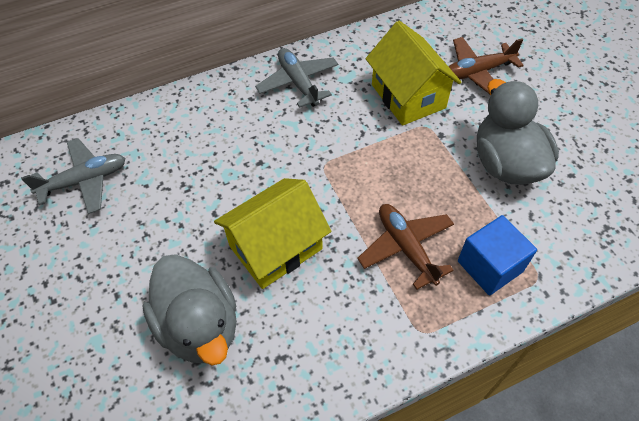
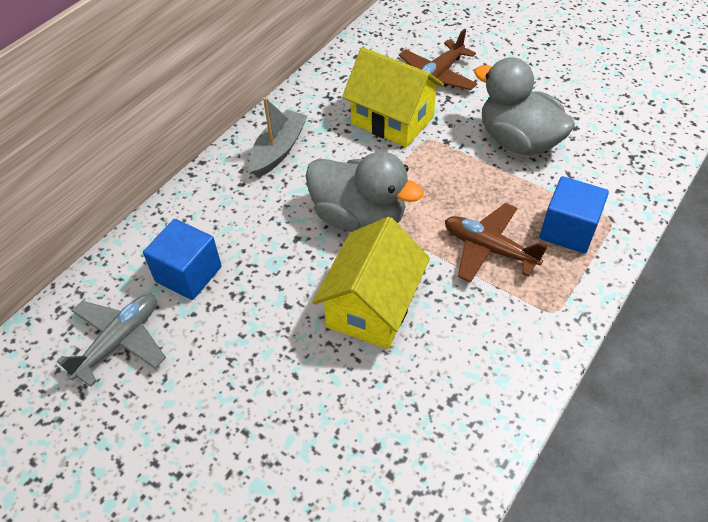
camera: 30 degrees left, 5 degrees down
grey duck [142,254,237,366] -> grey duck moved to [306,152,424,232]
grey plane [255,48,338,108] -> grey boat [249,97,307,178]
none -> blue cube [143,219,222,300]

